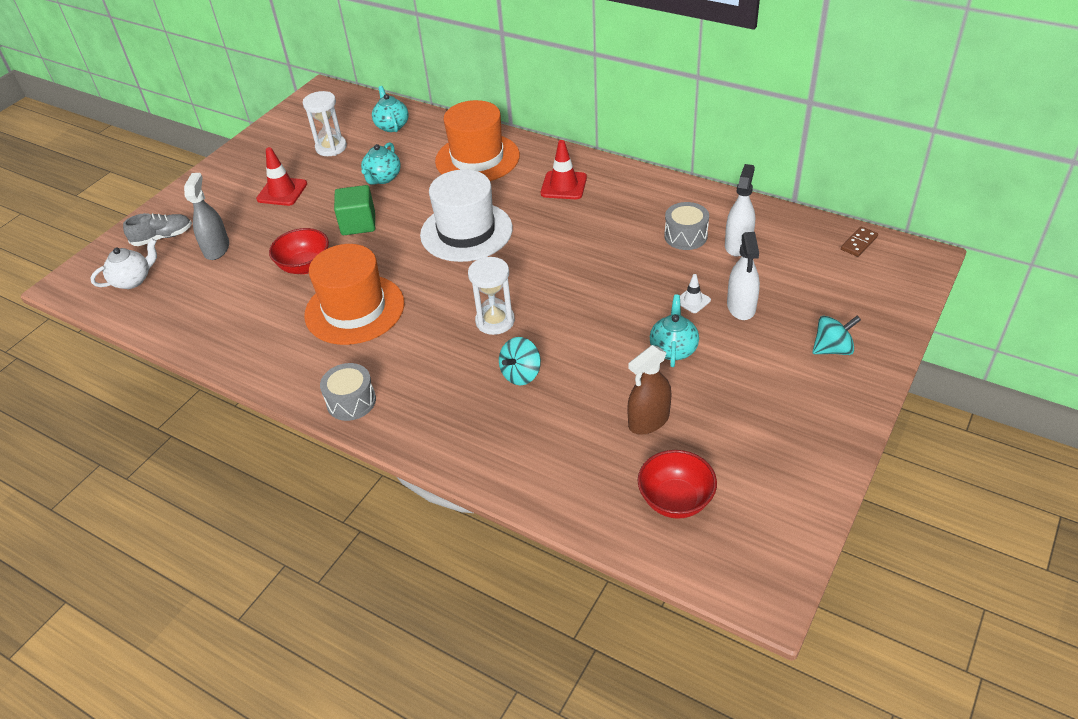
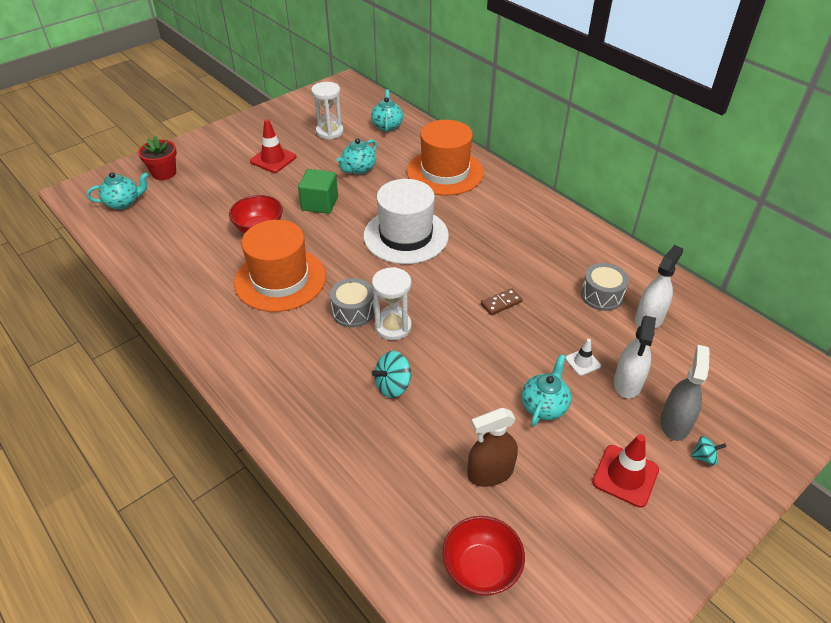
camera: 15 degrees right, 0 degrees up
white teapot [90,239,157,289] -> turquoise teapot [86,172,148,210]
grey shoe [123,213,192,246] -> red flower pot [138,136,177,180]
grey spray bottle [184,173,229,260] -> grey spray bottle moved to [660,345,710,441]
grey drum [320,363,376,421] -> grey drum moved to [330,278,375,327]
red traffic cone [541,140,587,199] -> red traffic cone moved to [592,434,659,508]
turquoise spinning top [812,316,861,355] -> turquoise spinning top [691,436,727,466], size x0.61
brown domino [841,227,878,257] -> brown domino moved to [481,288,523,315]

